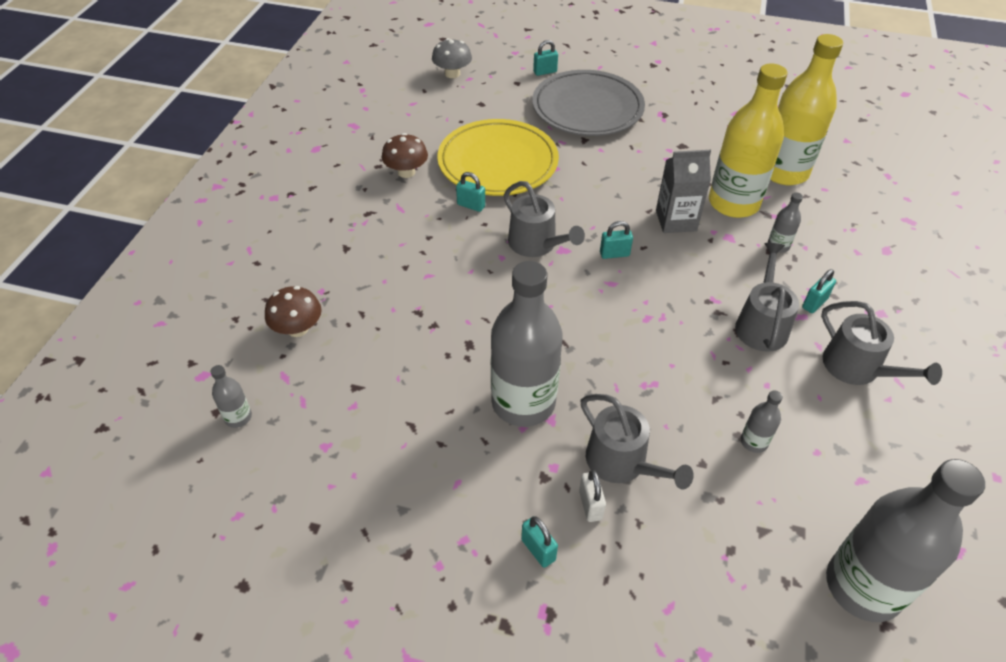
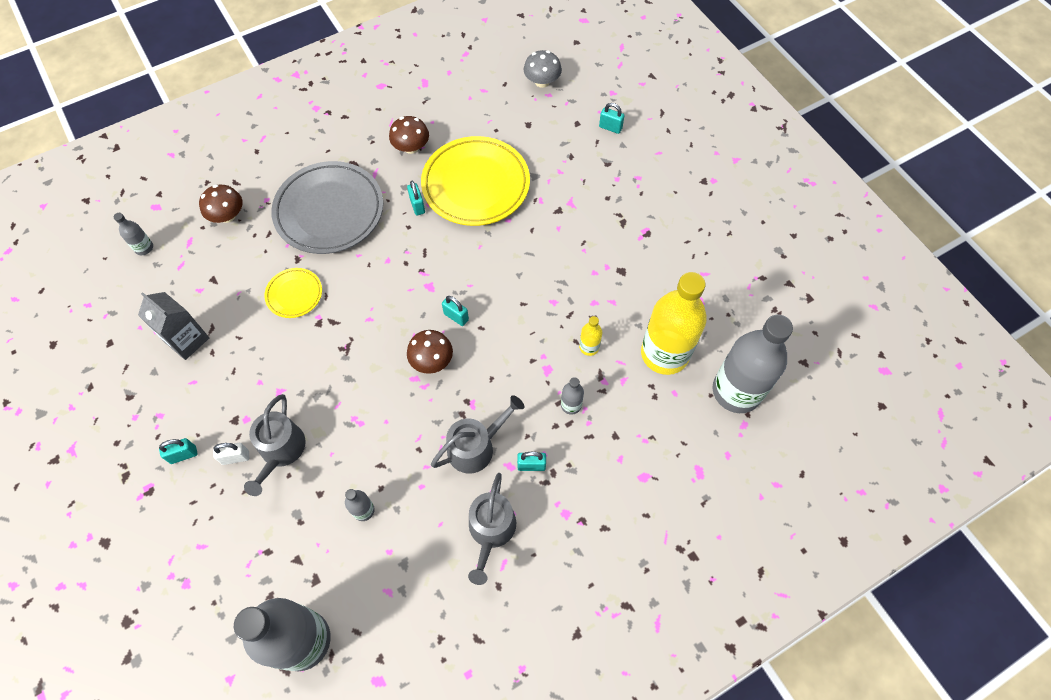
camera: 45 degrees right, 15 degrees up
grey bottle [491,261,563,427] -> grey bottle moved to [713,315,793,413]
grey watering can [504,181,585,257] -> none
turquoise padlock [521,516,558,568] -> turquoise padlock turned 60 degrees clockwise [159,438,198,464]
grey plate [532,70,645,136] -> grey plate moved to [271,161,383,254]
white padlock [579,470,606,522] -> white padlock turned 45 degrees clockwise [213,443,249,465]
grey carton [656,150,711,233] -> grey carton moved to [138,292,209,360]
yellow bottle [709,63,787,218] -> yellow bottle [579,316,602,356], size x0.42
none -> yellow plate [264,268,322,318]
none -> brown mushroom [407,330,453,374]

